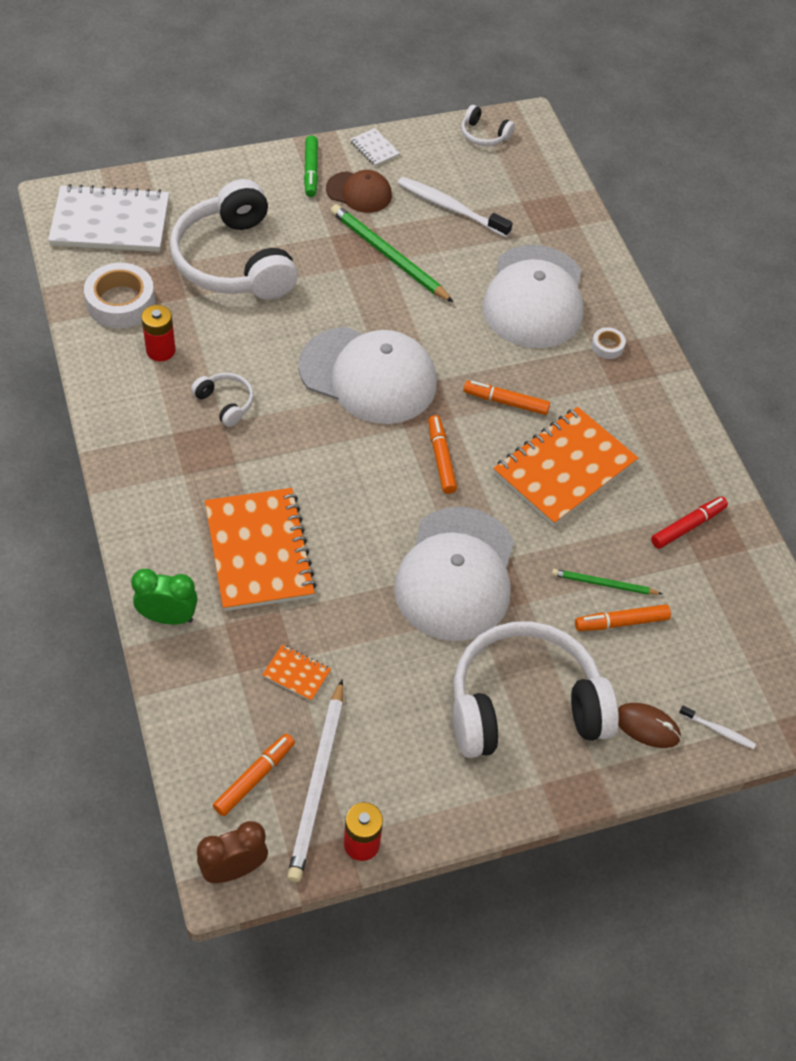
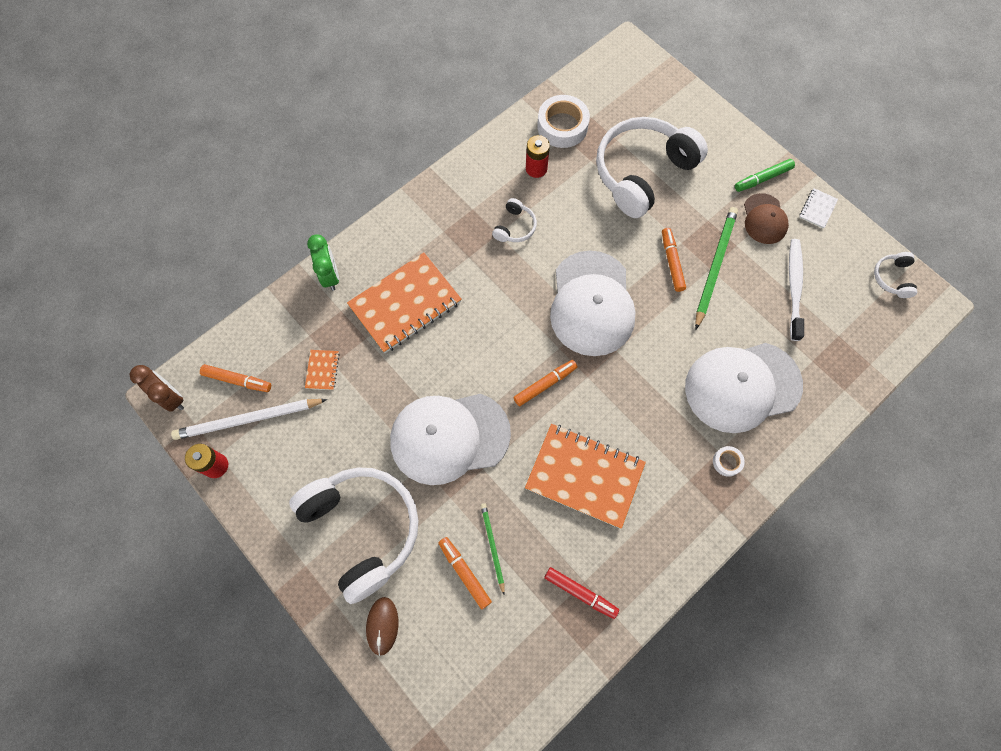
camera: 70 degrees right, 15 degrees up
white notebook [48,184,169,252] -> none
orange marker [463,381,550,415] -> orange marker moved to [662,228,686,292]
white toothbrush [679,706,756,749] -> none

